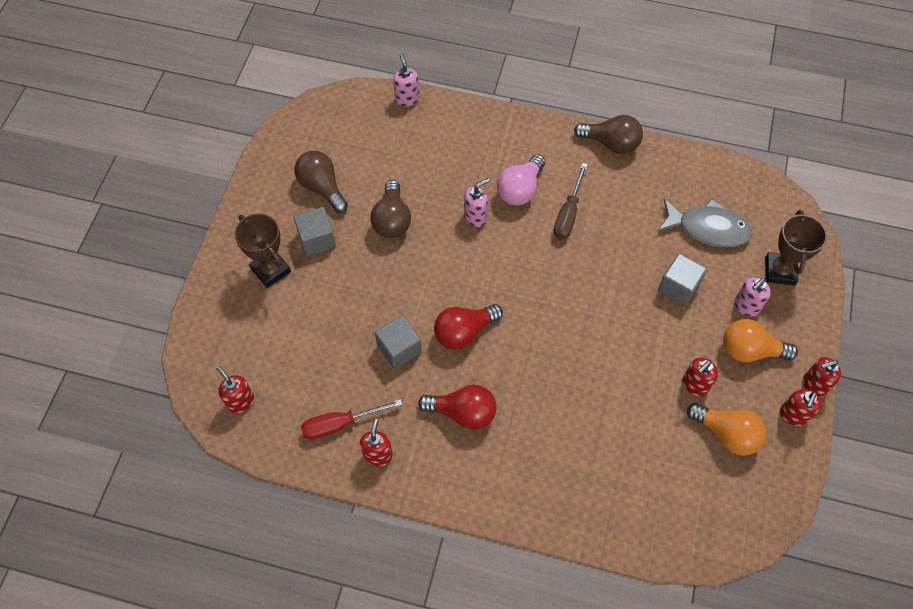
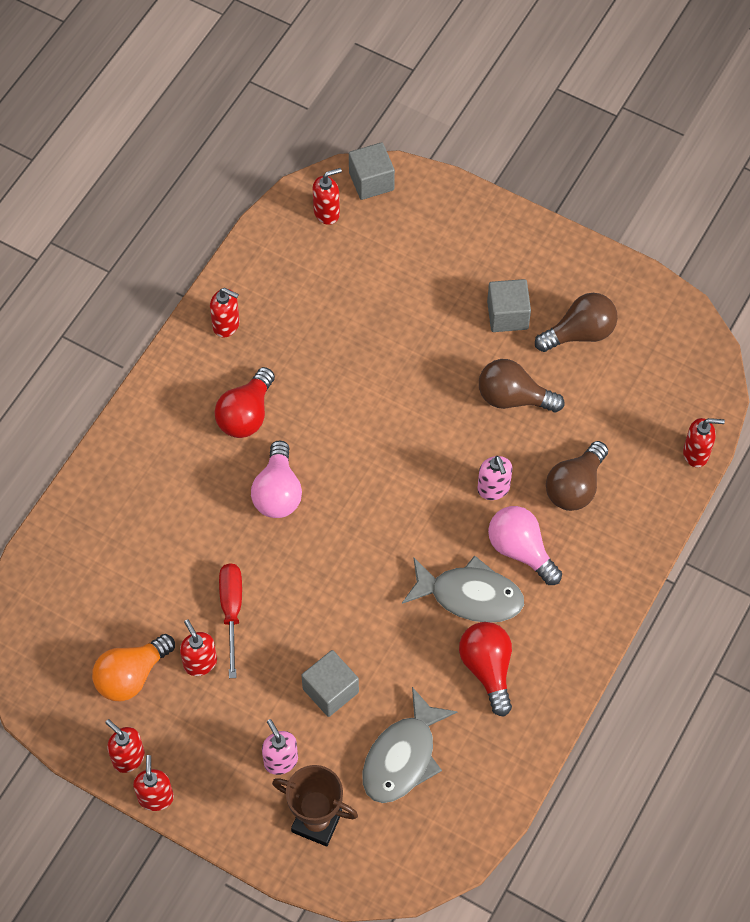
camera: 105 degrees right, 0 degrees up
brown trophy [235,214,291,288] -> none
red screwdriver [301,399,402,440] -> red screwdriver moved to [219,563,242,678]
grey cube [375,315,422,369] -> grey cube moved to [349,142,395,200]
pink soap dispenser [393,53,419,107] -> red soap dispenser [683,418,725,467]
red light bulb [434,304,503,350] -> red light bulb moved to [459,622,512,717]
brown screwdriver [554,163,588,239] -> grey fish [402,556,524,622]
brown light bulb [574,115,643,154] -> brown light bulb moved to [546,441,608,511]
orange light bulb [723,319,798,362] -> none
none -> pink light bulb [251,441,302,518]

